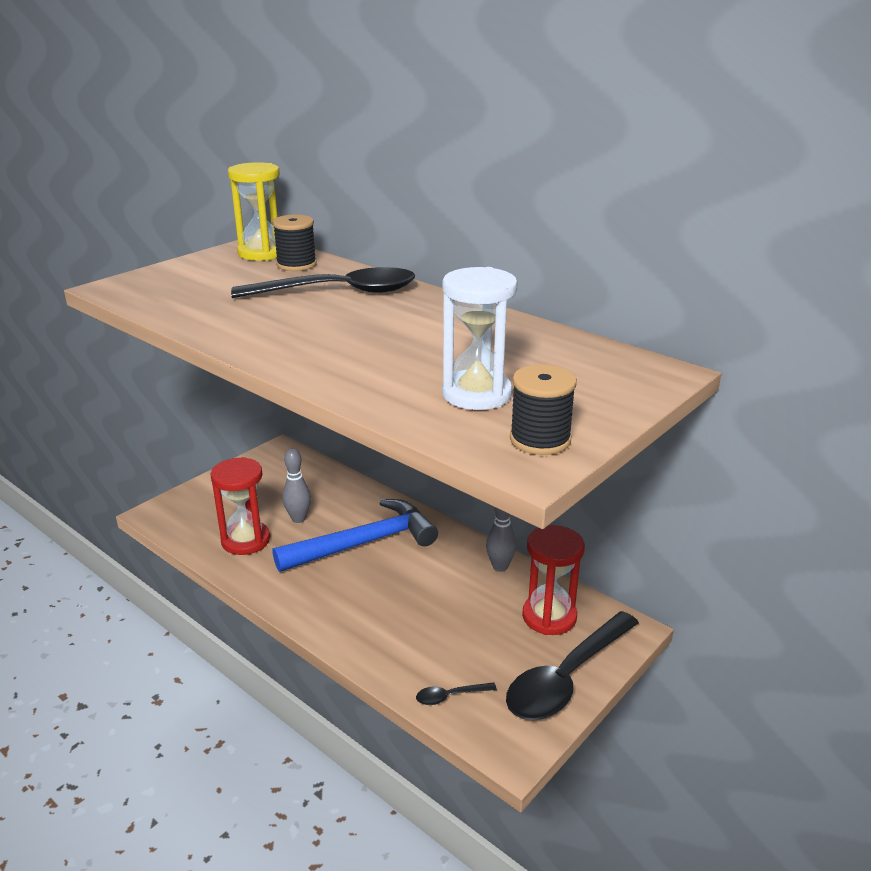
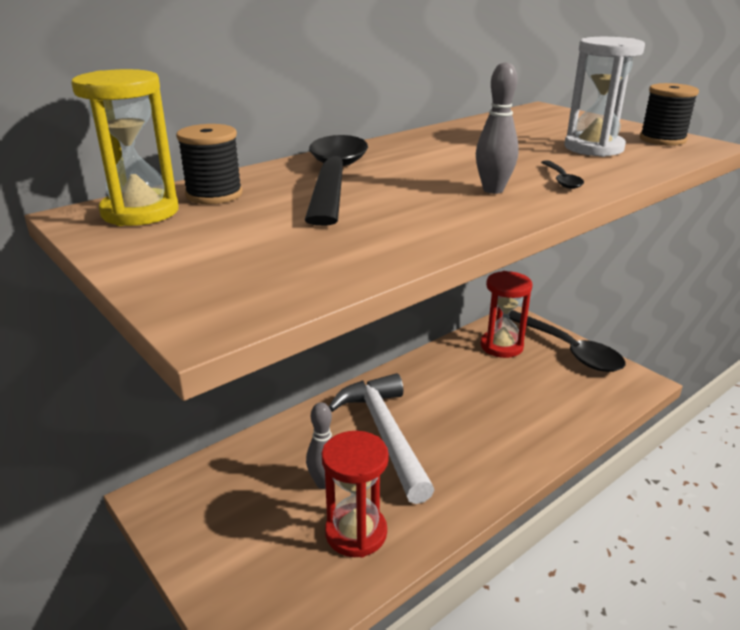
camera: 80 degrees left, 0 degrees up
blue hammer [273,499,438,572] -> white hammer [329,373,434,504]
black spoon [416,682,497,705] -> black spoon moved to [541,160,584,189]
grey bowling pin [486,507,516,572] -> grey bowling pin moved to [476,62,519,194]

